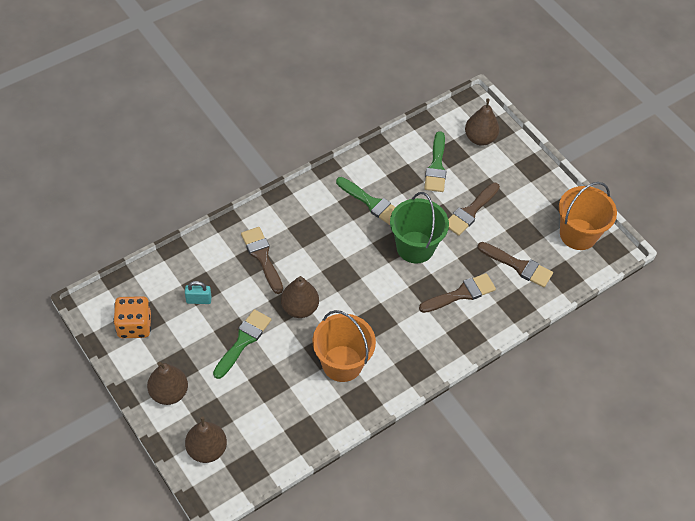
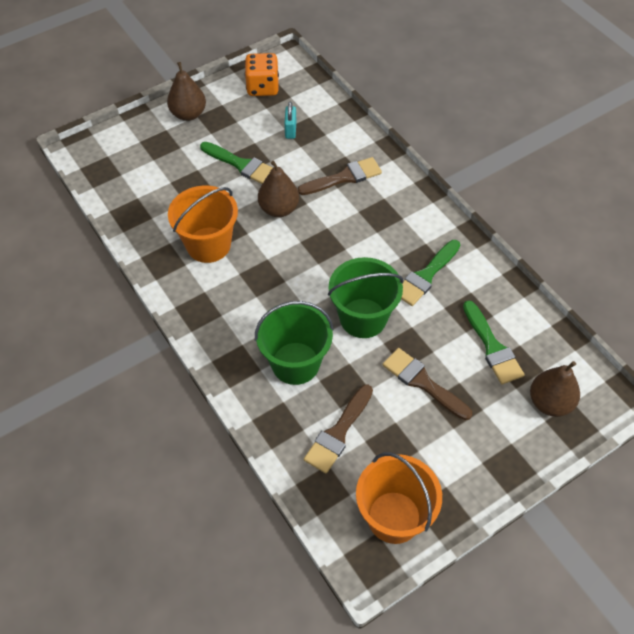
camera: 95 degrees right, 0 degrees up
brown pear [185,416,227,463] -> none
brown brush [419,273,496,313] -> green bucket [255,301,334,385]
green brush [424,131,446,192] -> green brush turned 120 degrees counterclockwise [463,300,524,384]

